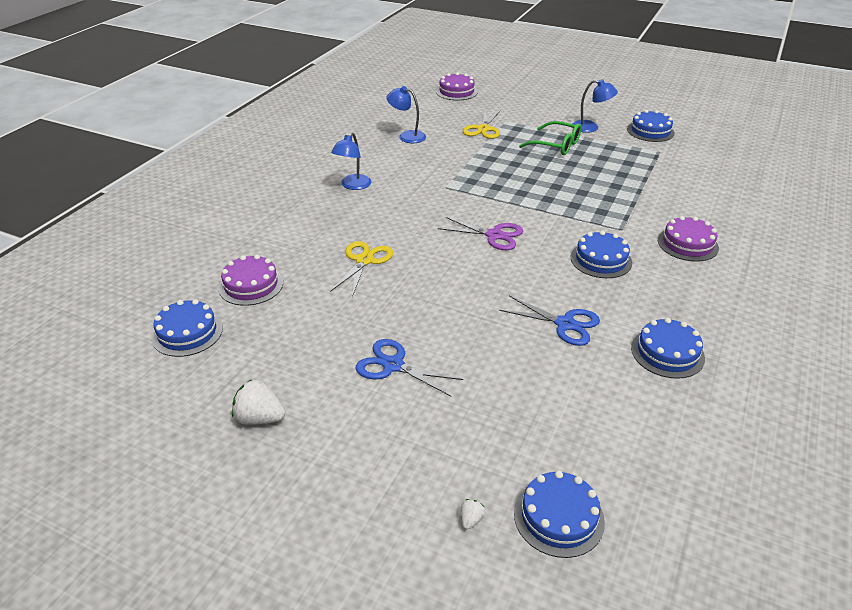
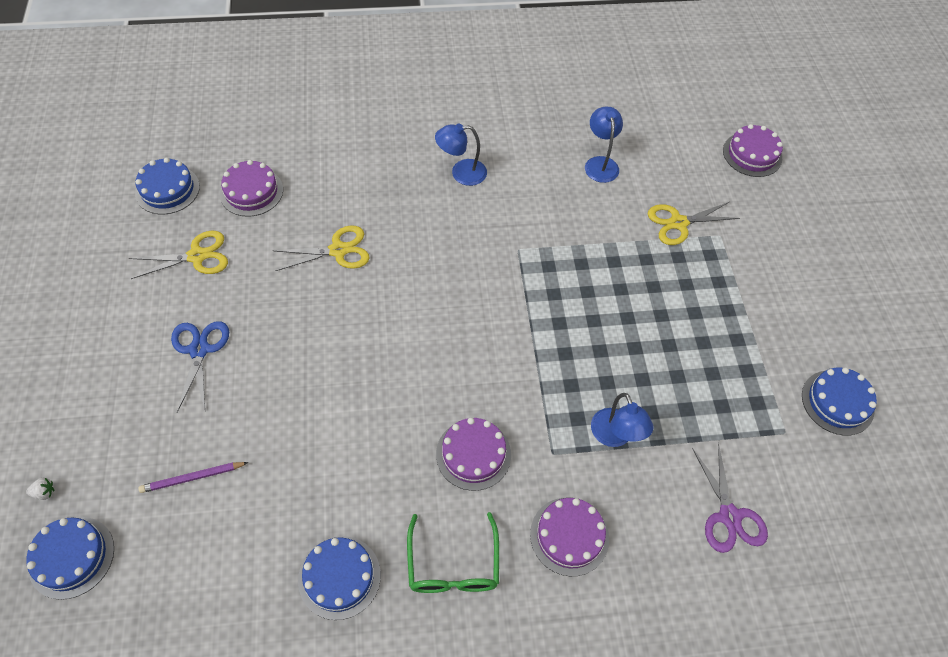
camera: 55 degrees right, 20 degrees up
white strawberry [232,379,285,425] -> none
purple scissors [438,217,523,250] -> purple scissors moved to [692,443,768,553]
blue scissors [499,295,600,346] -> none
green glasses [519,121,581,155] -> green glasses moved to [407,512,499,593]
blue cake [571,230,632,278] -> purple cake [436,418,511,491]
blue lamp [572,79,618,133] -> blue lamp moved to [591,393,654,447]
none -> yellow scissors [129,231,228,279]
none -> purple pencil [138,462,249,493]

